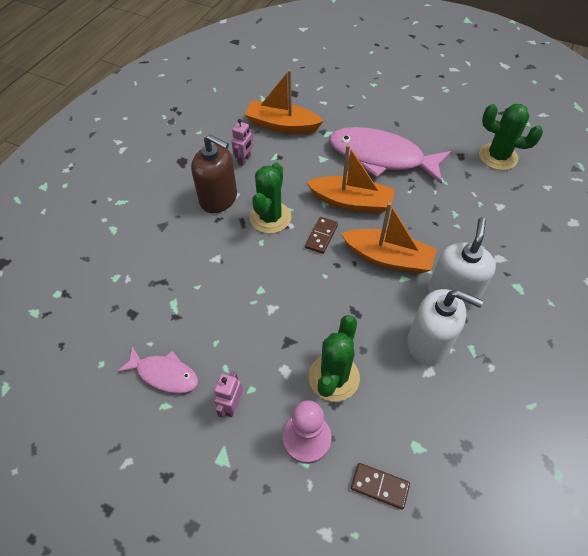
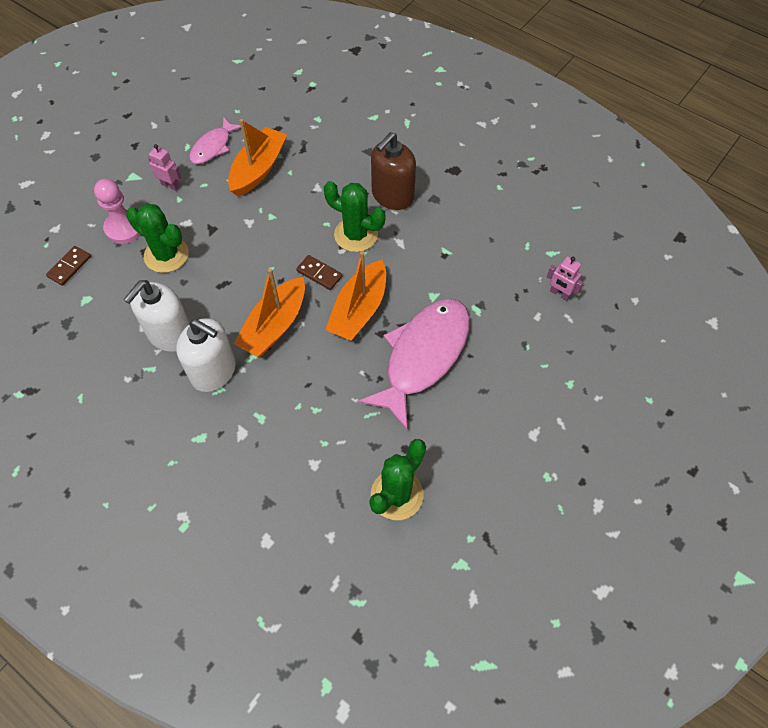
camera: 100 degrees right, 5 degrees up
pink robot [231,119,253,166] -> pink robot moved to [547,256,583,301]
orange boat [245,69,323,134] -> orange boat moved to [228,119,287,197]

